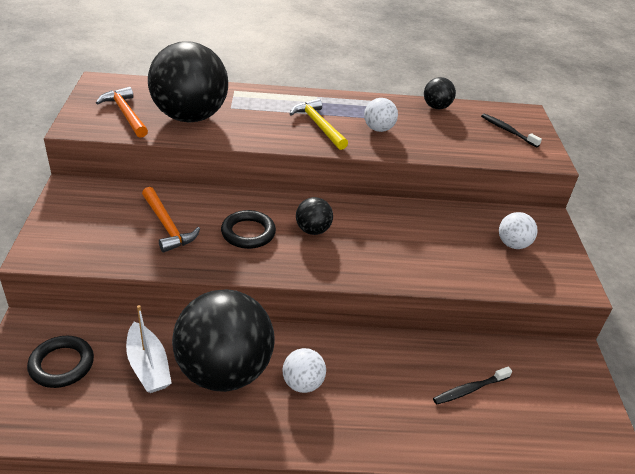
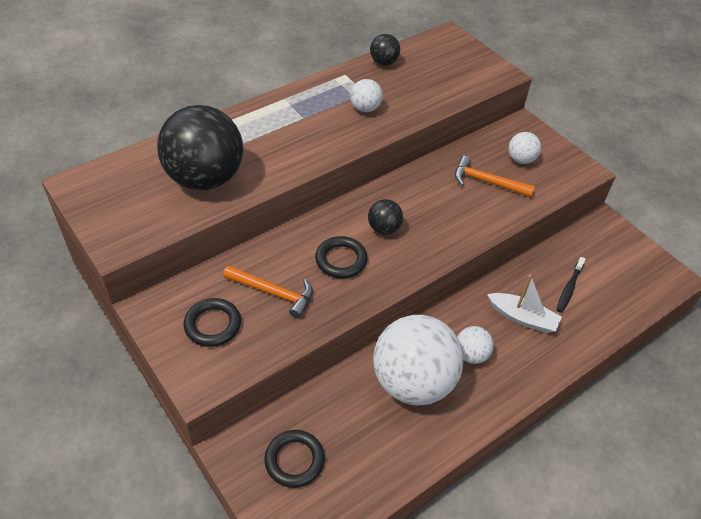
camera: 35 degrees left, 10 degrees up
orange hammer [96,87,148,138] -> orange hammer moved to [455,156,535,197]
white boat [126,305,172,393] -> white boat moved to [487,274,562,333]
black ball [172,289,275,392] -> white ball [373,315,464,405]
yellow hammer [290,99,348,150] -> none
black toothbrush [481,114,542,147] -> none
none -> black ring [184,298,241,347]

